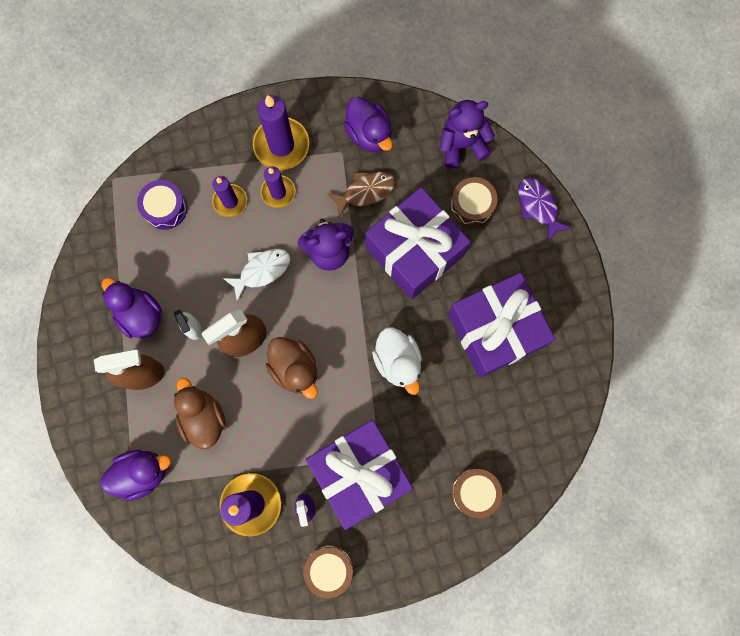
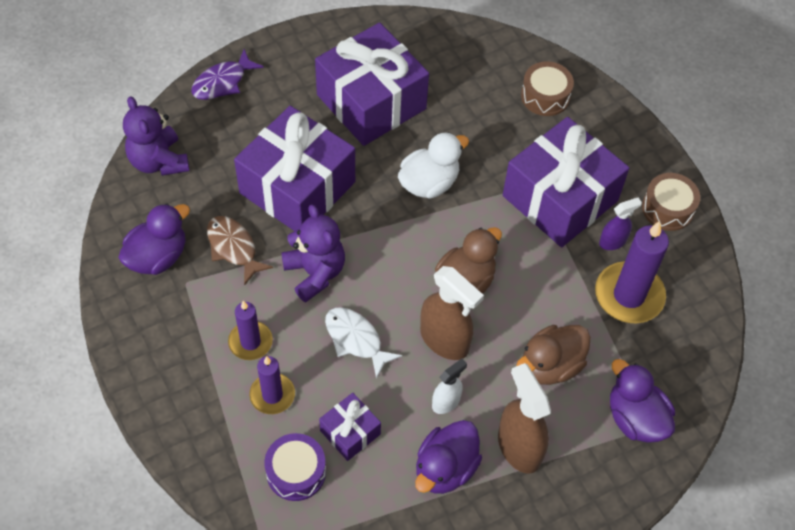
camera: 105 degrees left, 20 degrees down
purple candle [253,95,309,170] -> none
brown drum [450,177,497,227] -> none
none -> purple gift [319,393,381,461]

